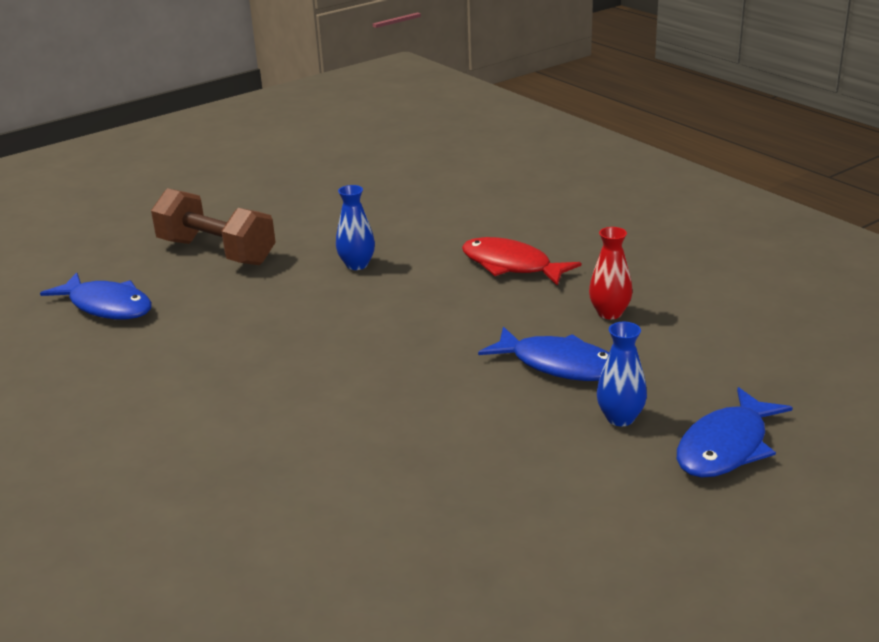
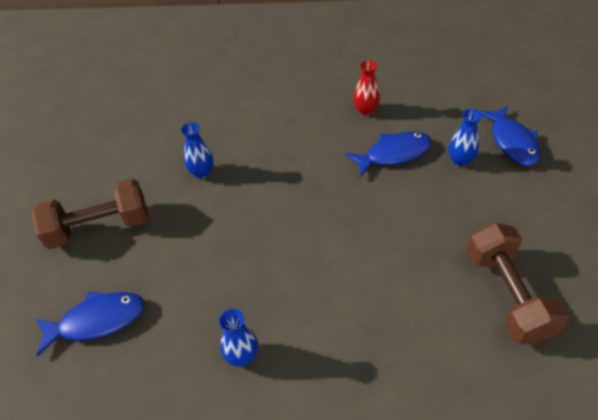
camera: 50 degrees left, 20 degrees up
red fish [462,237,581,286] -> none
none -> blue vase [219,309,258,367]
none -> brown dumbbell [466,222,568,344]

